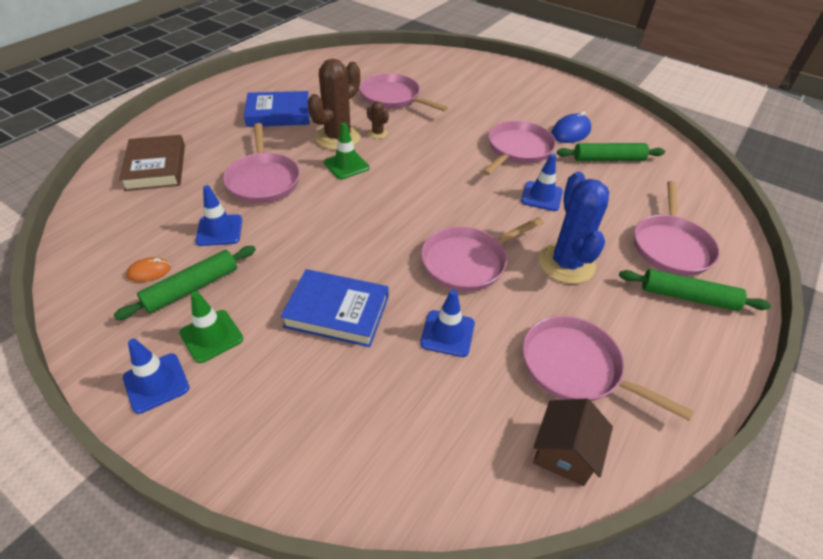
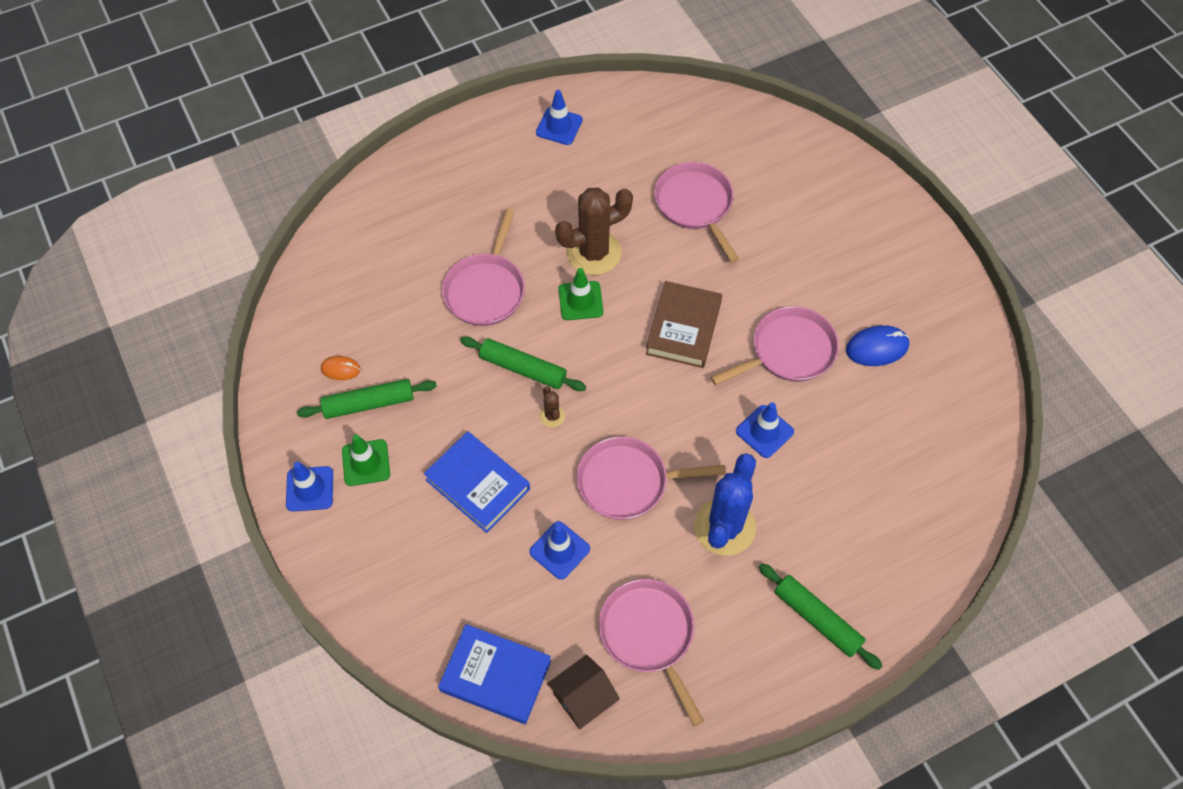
camera: 30 degrees right, 15 degrees up
brown book [119,135,185,191] -> brown book moved to [646,281,722,368]
blue traffic cone [195,185,242,246] -> blue traffic cone moved to [536,90,583,145]
blue book [244,91,309,127] -> blue book moved to [438,624,551,724]
brown cactus [367,101,389,139] -> brown cactus moved to [539,386,565,427]
green rolling pin [557,143,665,161] -> green rolling pin moved to [460,336,586,391]
pink pan [634,181,720,276] -> none

